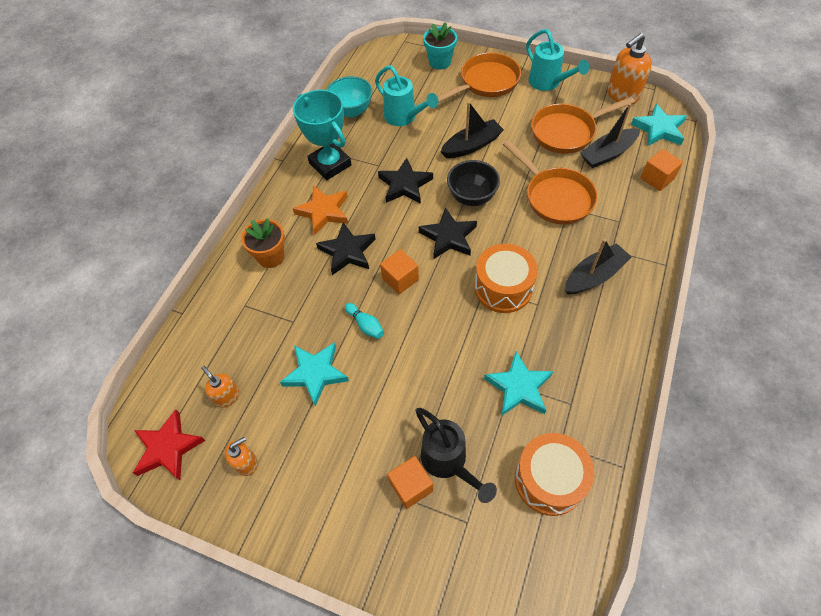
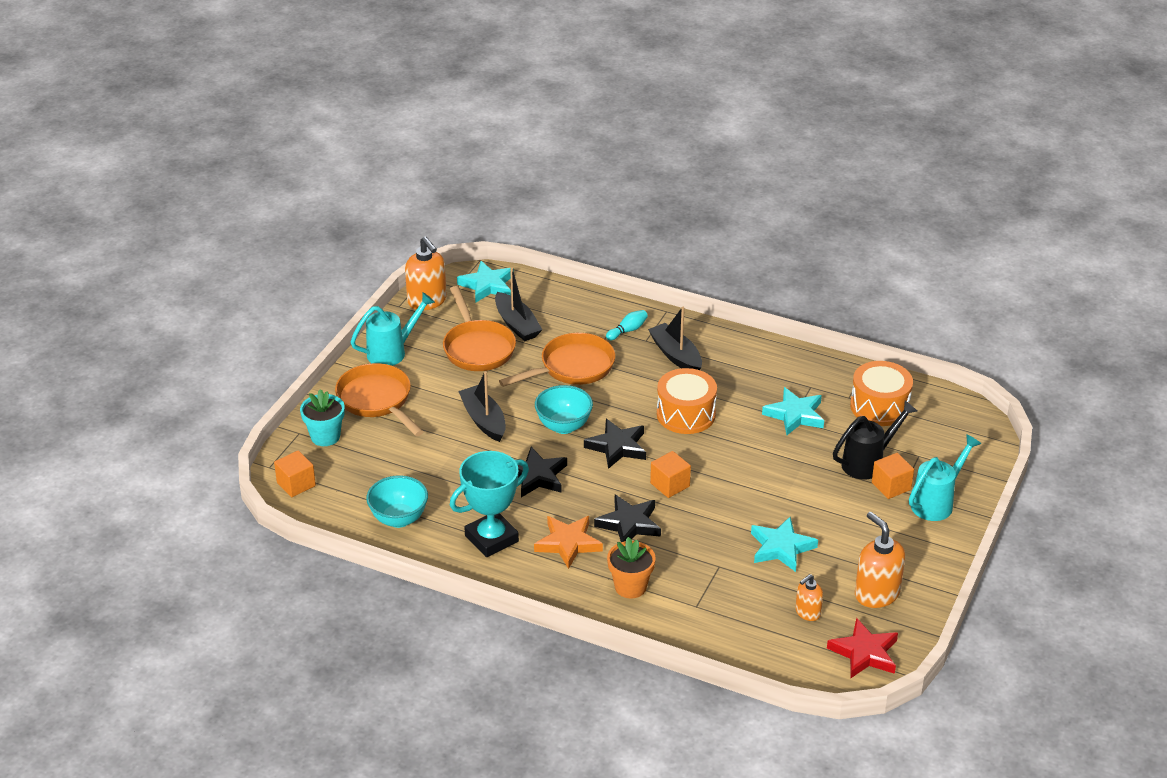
camera: 90 degrees left, 20 degrees down
orange soap dispenser [225,437,258,476] -> orange soap dispenser [855,512,905,608], size x1.75
turquoise bowling pin [345,303,384,339] -> turquoise bowling pin moved to [606,310,648,341]
turquoise watering can [375,65,439,126] -> turquoise watering can moved to [909,434,981,521]
black bowl [447,160,500,206] -> turquoise bowl [535,385,593,434]
orange cube [640,149,683,191] -> orange cube moved to [274,450,316,497]

